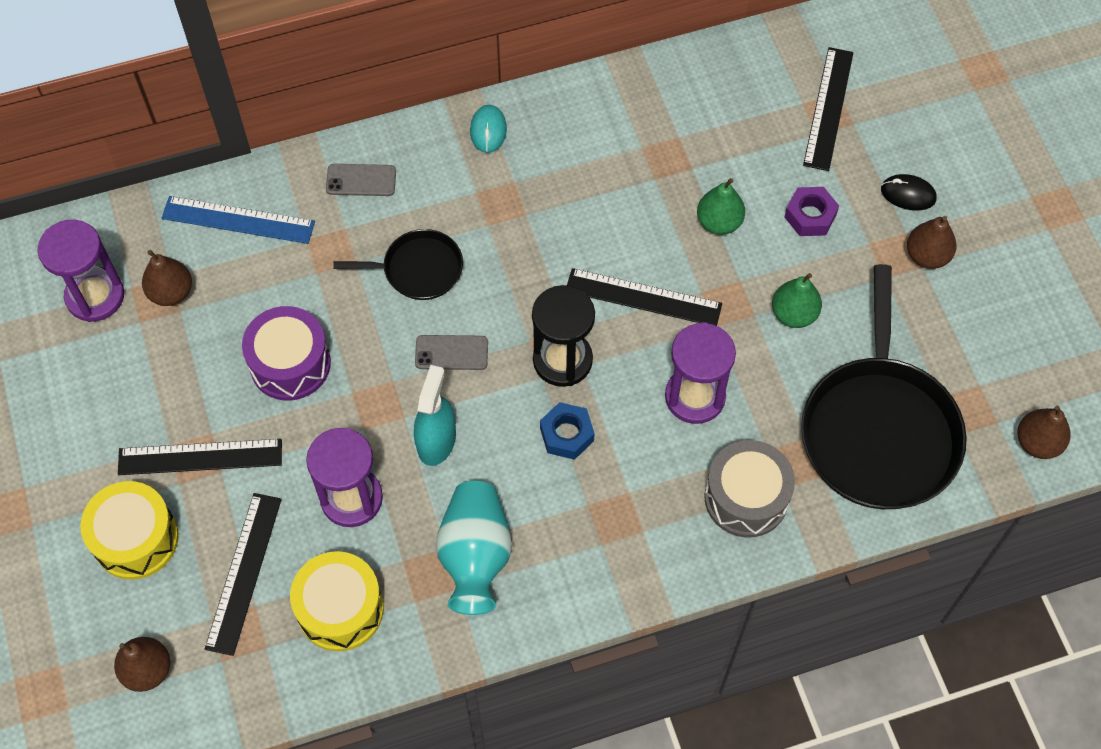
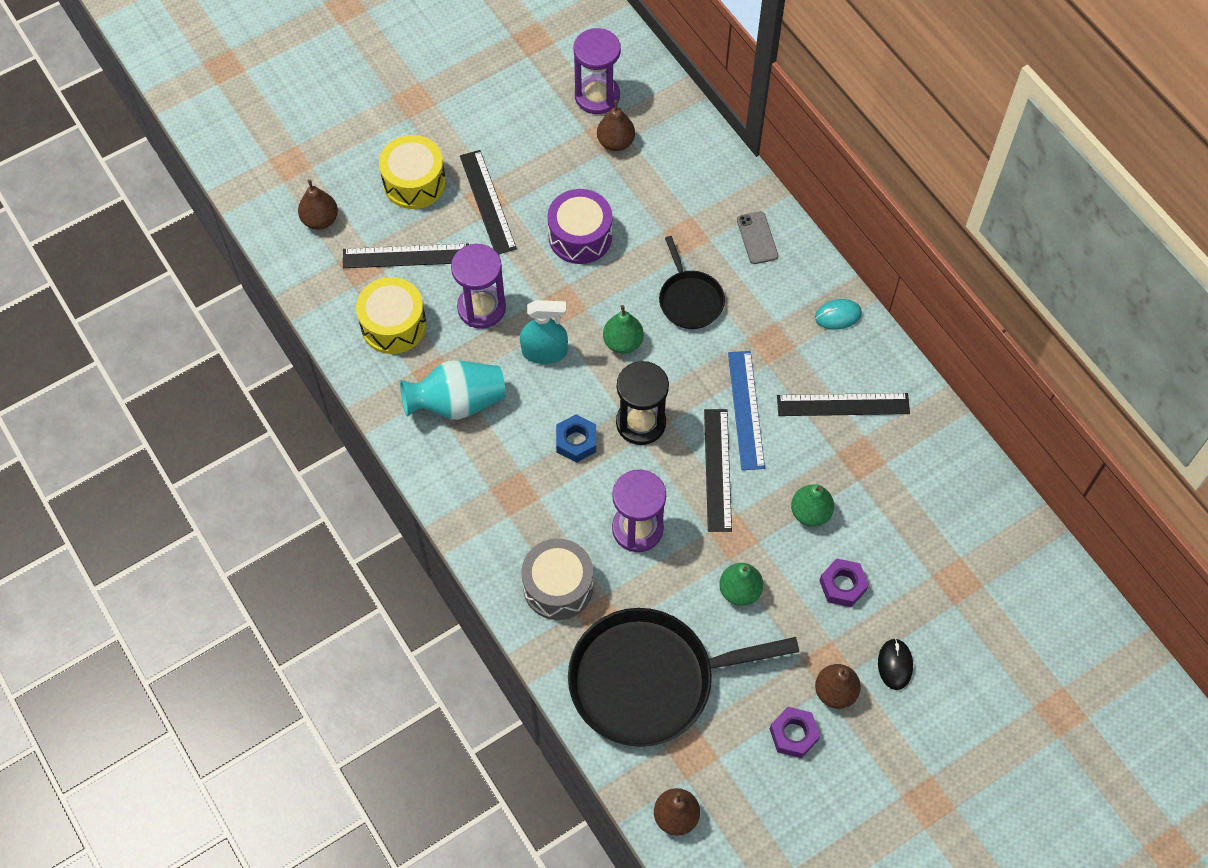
camera: 75 degrees right, 0 degrees up
blue ruler [162,196,315,244] -> blue ruler moved to [728,351,765,470]
grey phone [415,335,488,370] -> green pear [603,305,644,354]
black ruler [803,47,854,171] -> black ruler moved to [777,393,910,416]
none -> purple nut [770,707,820,758]

